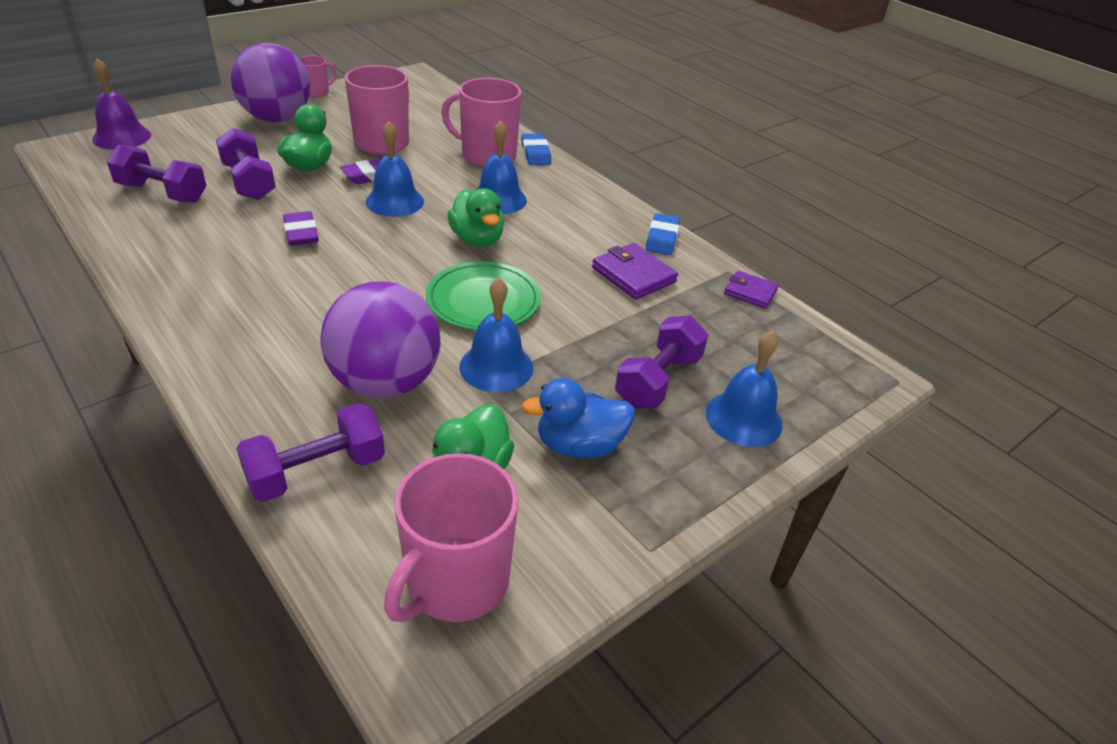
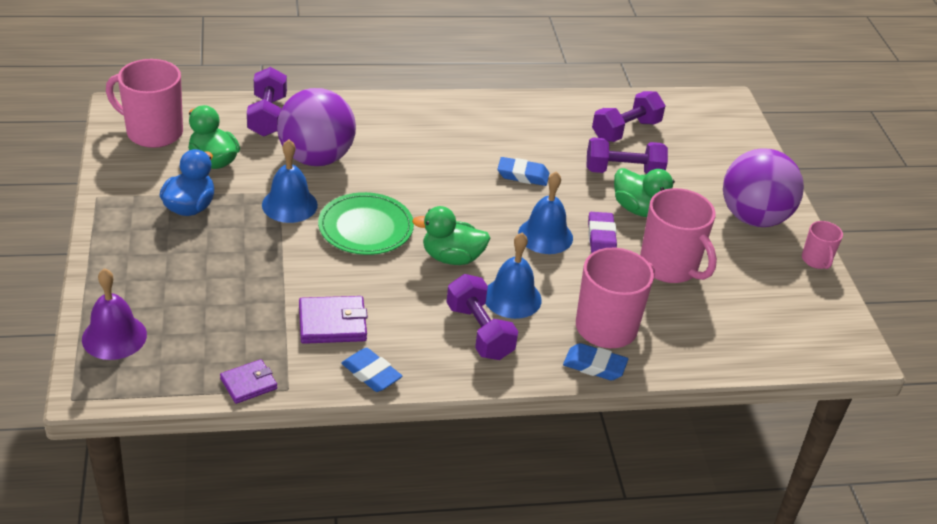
camera: 120 degrees right, 0 degrees up
purple bell [92,58,151,150] -> purple bell moved to [82,268,147,360]
purple eraser [283,211,318,246] -> blue eraser [498,157,549,186]
pink mug [384,453,519,622] -> pink mug turned 45 degrees counterclockwise [106,59,183,148]
purple dumbbell [615,315,708,409] -> purple dumbbell moved to [446,274,518,360]
blue bell [706,331,783,447] -> none

